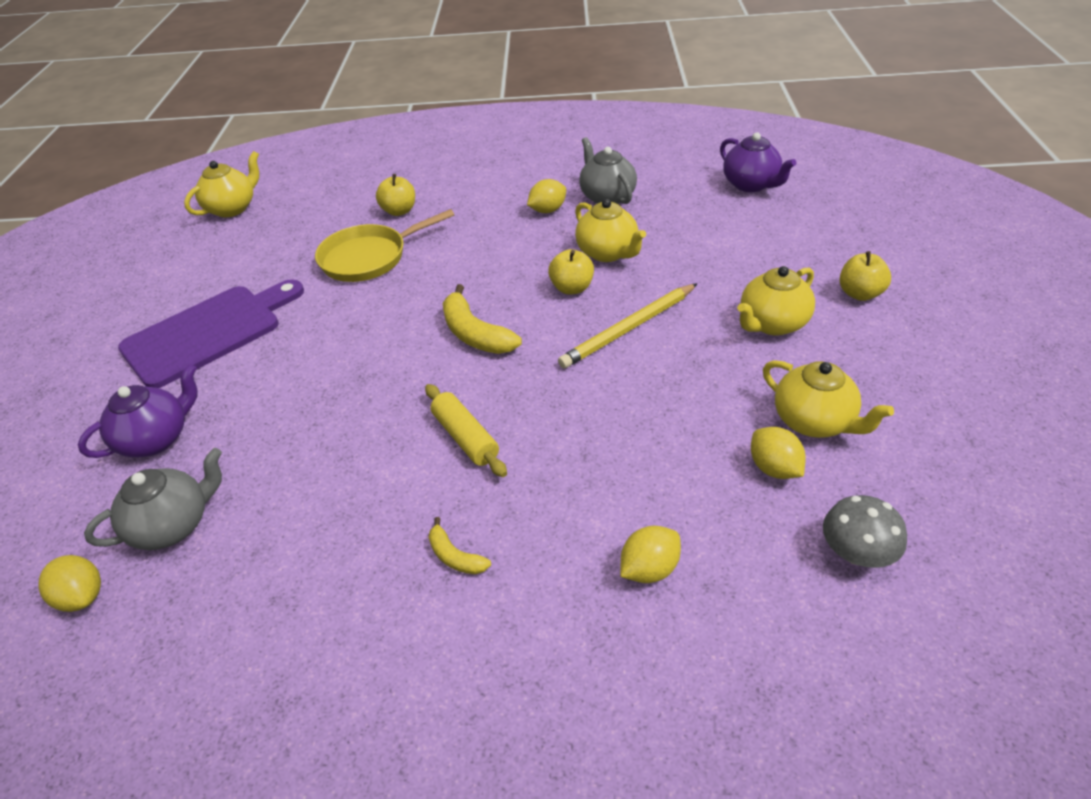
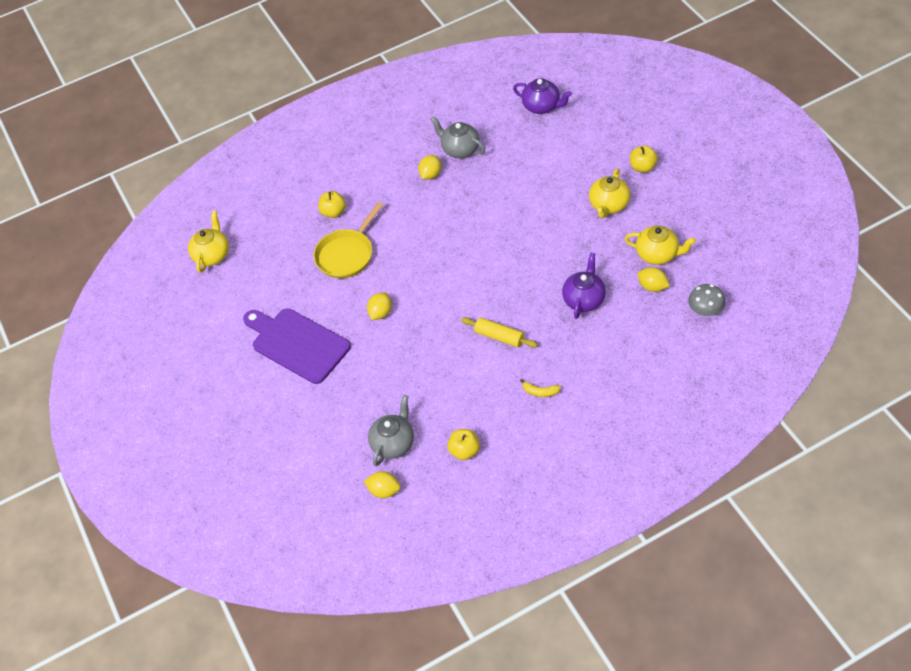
camera: 25 degrees left, 10 degrees up
purple teapot [78,364,198,458] -> purple teapot moved to [562,253,606,319]
purple cutting board [118,279,304,388] -> purple cutting board turned 75 degrees counterclockwise [243,308,351,384]
yellow banana [442,284,522,354] -> none
yellow apple [548,249,594,295] -> yellow apple moved to [447,429,480,460]
yellow pencil [558,283,698,369] -> none
yellow teapot [575,199,646,262] -> none
yellow lemon [620,526,681,583] -> yellow lemon moved to [367,292,392,320]

